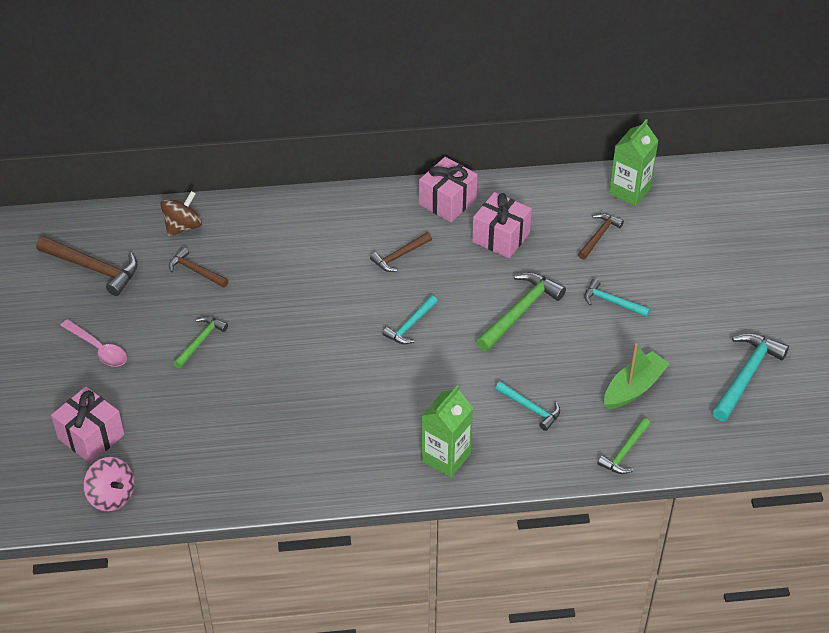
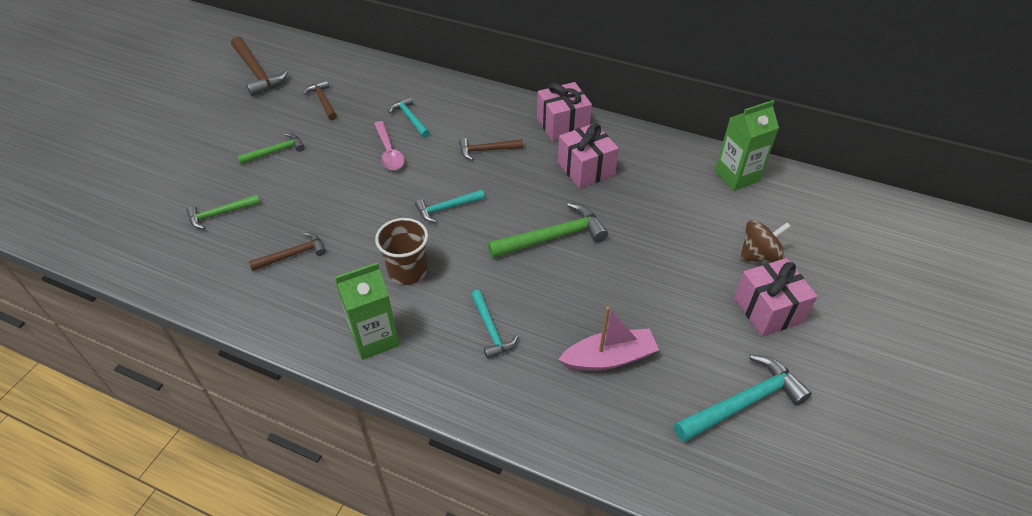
camera: 30 degrees right, 0 degrees up
pink gift [51,387,124,463] -> pink gift moved to [734,258,818,337]
pink spoon [60,319,127,367] -> pink spoon moved to [374,121,405,170]
pink spinning top [83,457,134,511] -> none
brown spinning top [160,191,202,236] -> brown spinning top moved to [740,220,791,263]
brown hammer [578,213,624,260] -> brown hammer moved to [249,232,326,271]
turquoise hammer [584,279,650,317] -> turquoise hammer moved to [389,96,430,138]
green hammer [597,418,650,474] -> green hammer moved to [186,194,260,229]
green boat [604,343,670,409] -> pink boat [558,306,659,371]
none -> brown cup [375,218,428,285]

